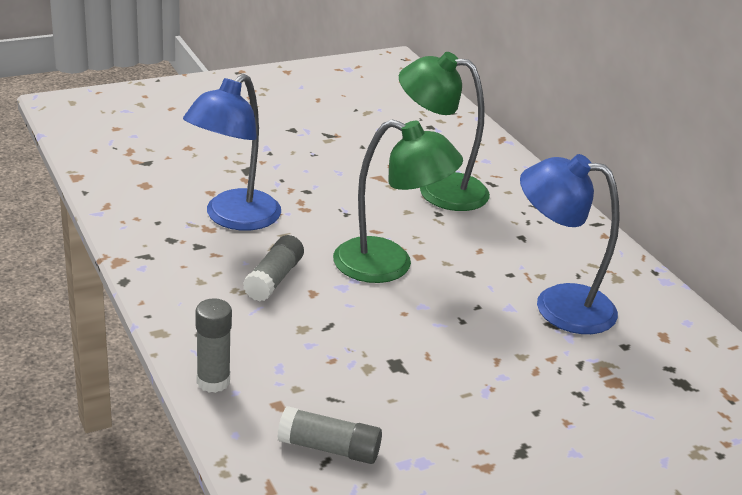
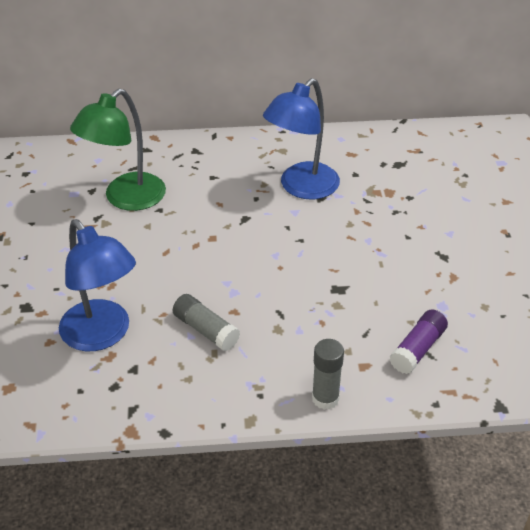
camera: 65 degrees left, 10 degrees up
grey glue stick [277,406,382,464] -> purple glue stick [390,309,448,374]
green lamp [333,120,463,283] -> none

